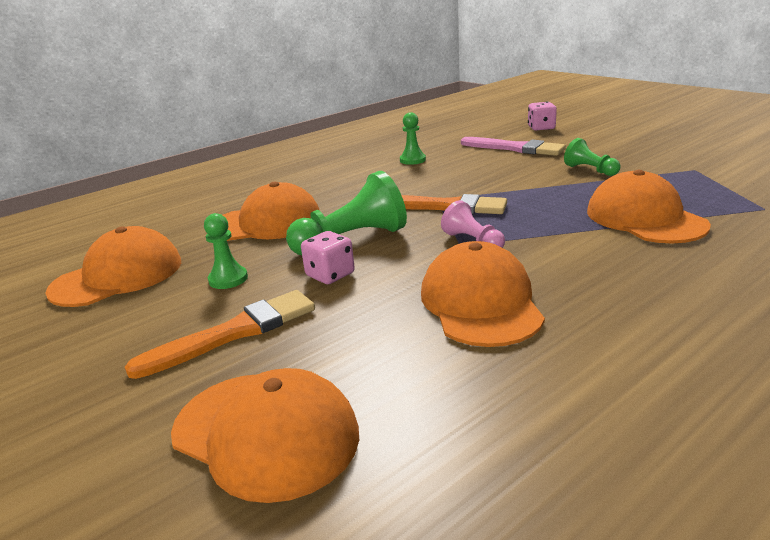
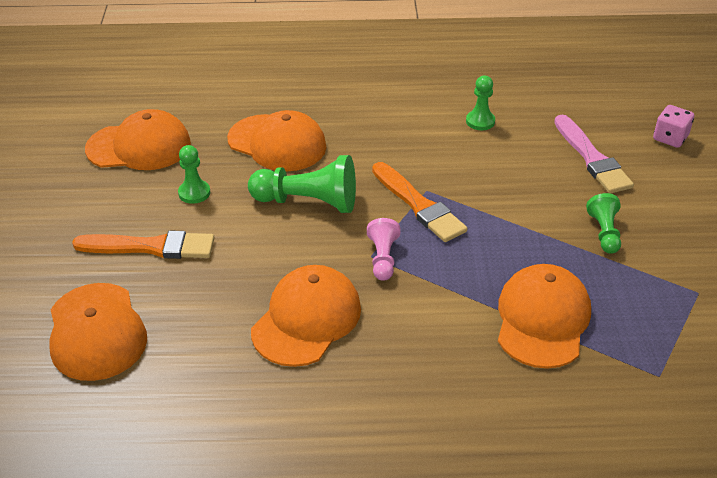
camera: 35 degrees right, 15 degrees up
pink dice [301,231,355,284] -> none

